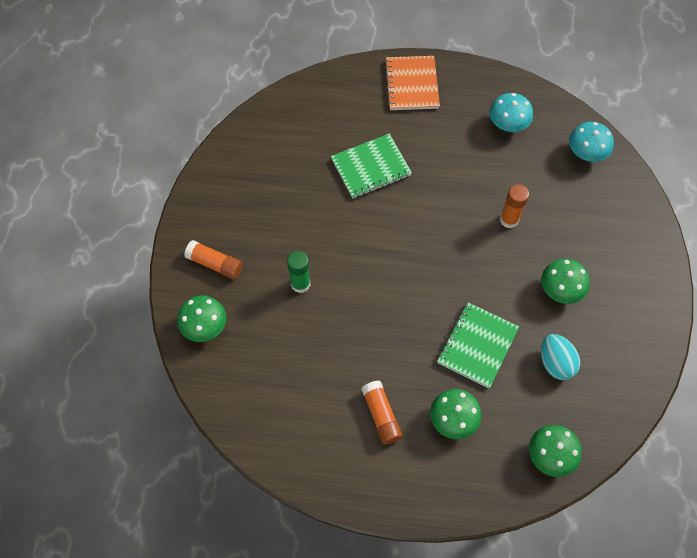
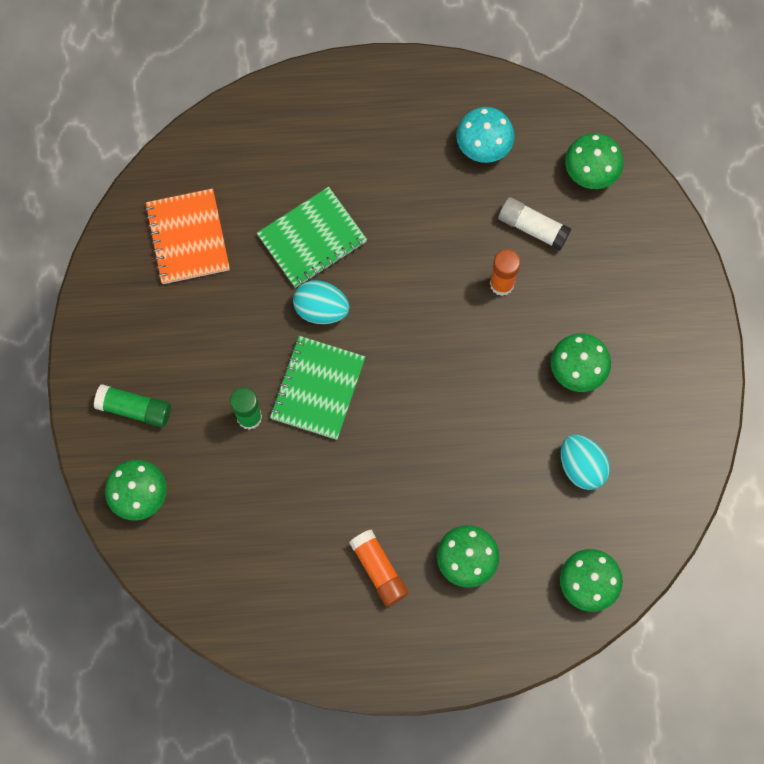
camera: 10 degrees left, 10 degrees up
orange glue stick [184,240,243,279] -> green glue stick [94,384,171,427]
orange notebook [384,56,440,110] -> orange notebook moved to [145,189,230,284]
green notebook [437,302,519,388] -> green notebook moved to [270,336,365,440]
turquoise mushroom [569,122,614,162] -> green mushroom [565,133,624,189]
none -> turquoise egg [293,280,349,324]
none -> white glue stick [498,197,571,250]

